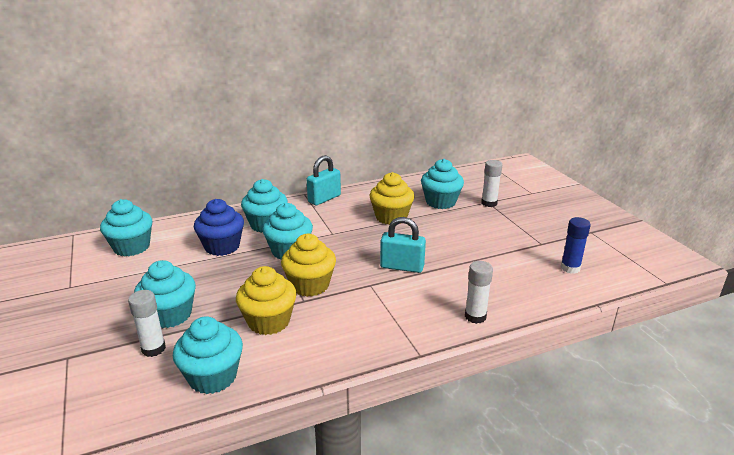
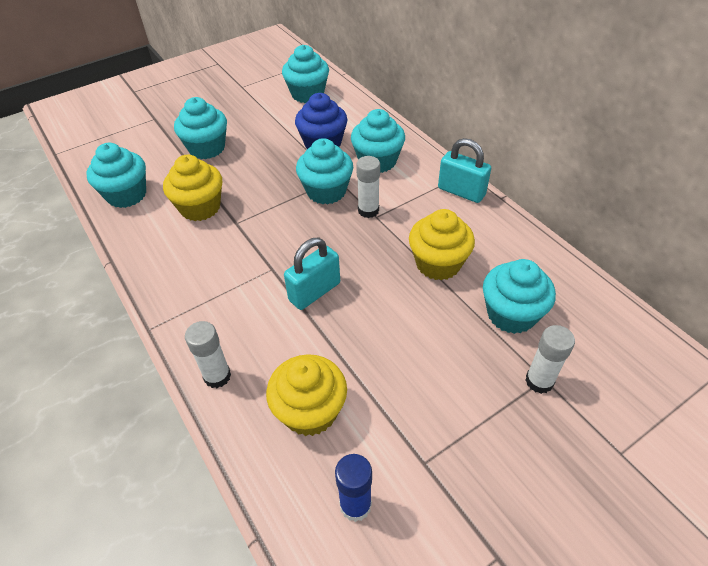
camera: 80 degrees right, 20 degrees up
white glue stick [128,290,166,357] -> white glue stick moved to [356,156,380,218]
yellow cupcake [281,234,336,297] -> yellow cupcake moved to [266,354,347,436]
turquoise padlock [380,217,426,273] -> turquoise padlock turned 45 degrees clockwise [284,238,340,310]

